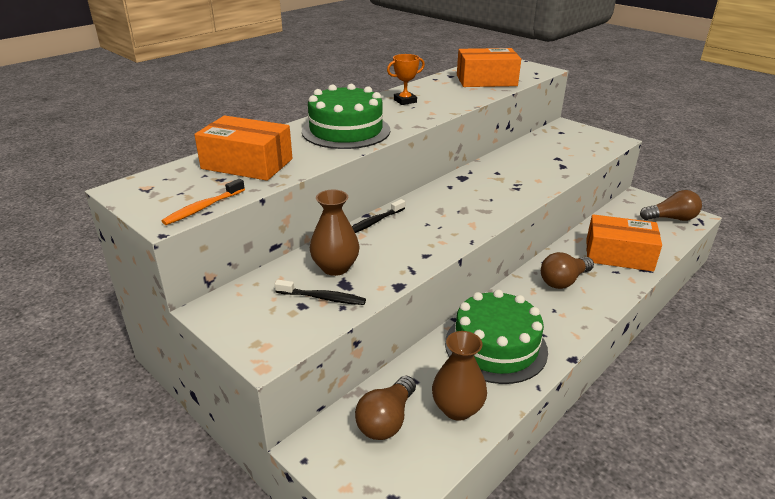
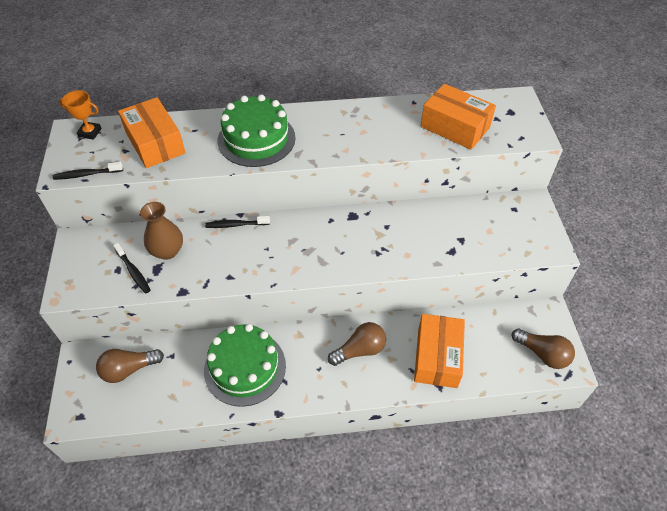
camera: 40 degrees right, 20 degrees up
orange toothbrush [161,179,245,225] -> black toothbrush [52,162,123,180]
orange trophy [387,54,425,105] -> orange trophy moved to [59,90,102,140]
brown vase [432,331,487,421] -> none
brown light bulb [541,252,594,289] -> brown light bulb turned 150 degrees clockwise [328,322,386,366]
orange box [586,214,662,272] -> orange box turned 45 degrees clockwise [414,314,465,388]

